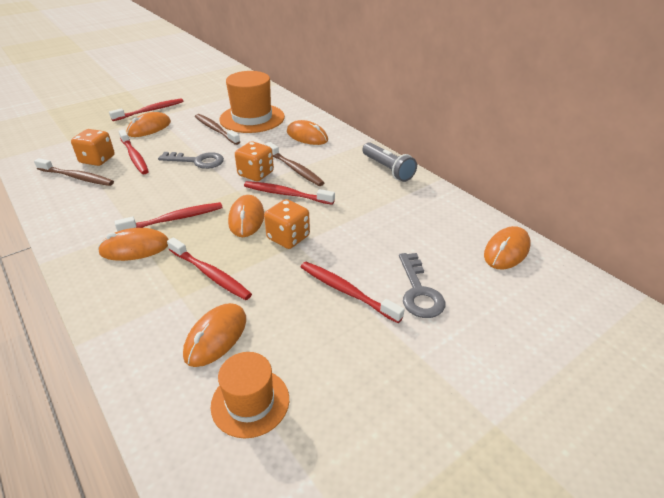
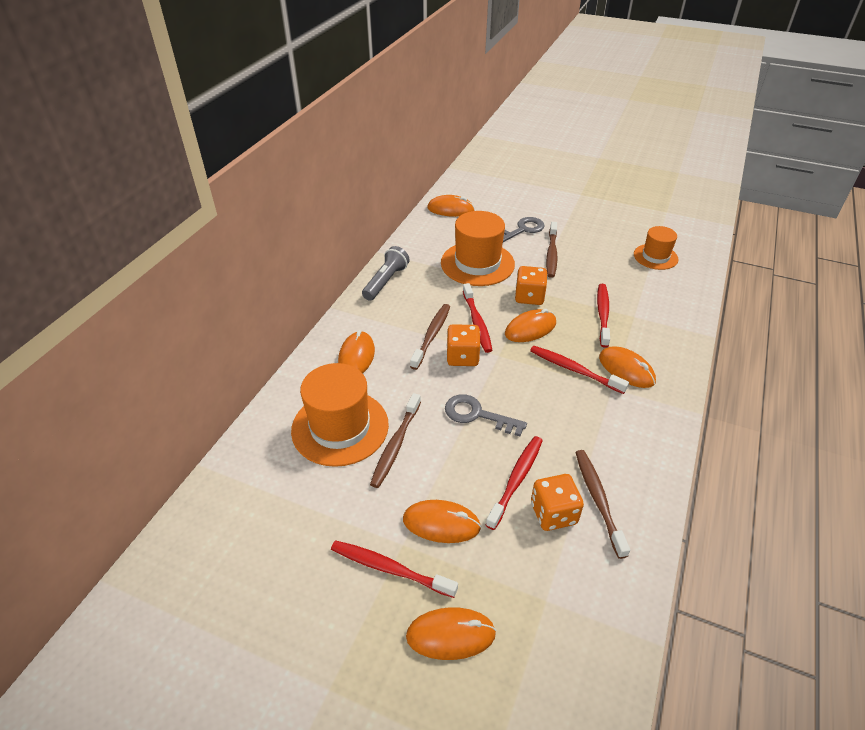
camera: 120 degrees left, 5 degrees up
grey key [158,152,224,169] -> grey key turned 45 degrees counterclockwise [445,394,527,436]
orange mouse [183,303,246,367] -> orange mouse moved to [406,607,496,660]
red toothbrush [301,262,404,323] -> brown toothbrush [546,222,557,278]
none -> orange hat [441,211,515,286]

